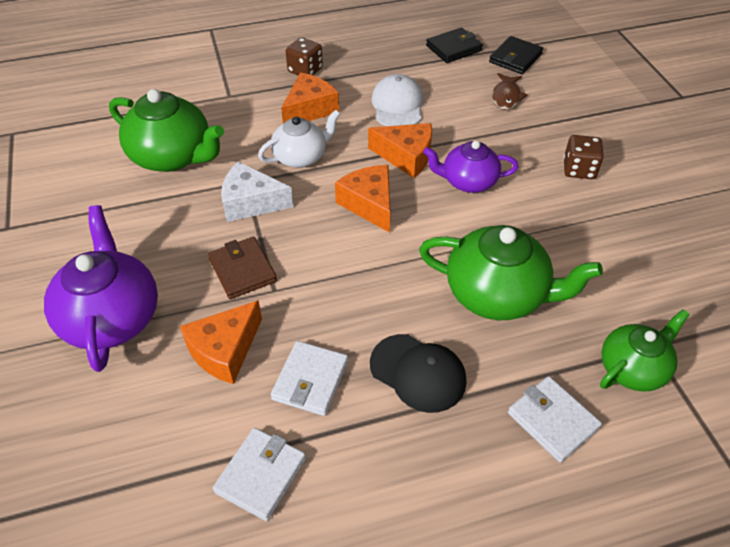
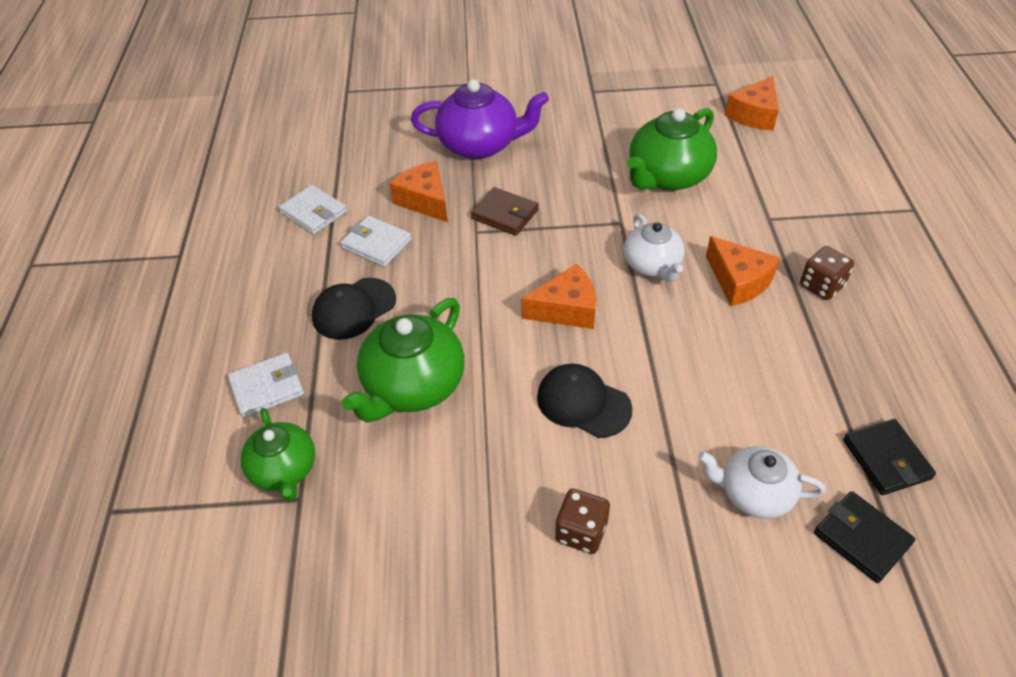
camera: 105 degrees right, 0 degrees up
brown wallet [208,237,277,299] -> brown wallet turned 45 degrees clockwise [471,187,538,236]
white cheese [221,161,293,222] -> none
orange cheese [368,123,432,178] -> orange cheese moved to [725,76,779,131]
white cap [371,74,423,126] -> none
purple teapot [423,140,518,193] -> black cap [537,364,632,438]
brown fish [492,73,527,110] -> white teapot [698,446,826,519]

